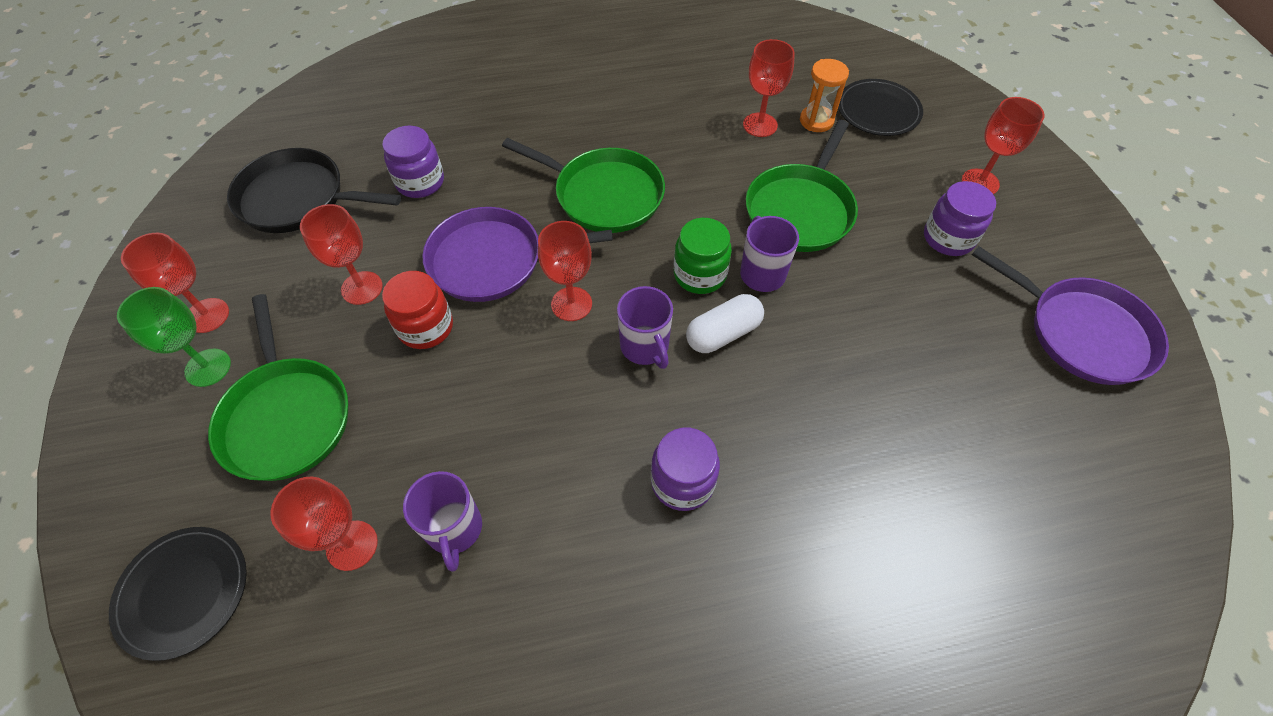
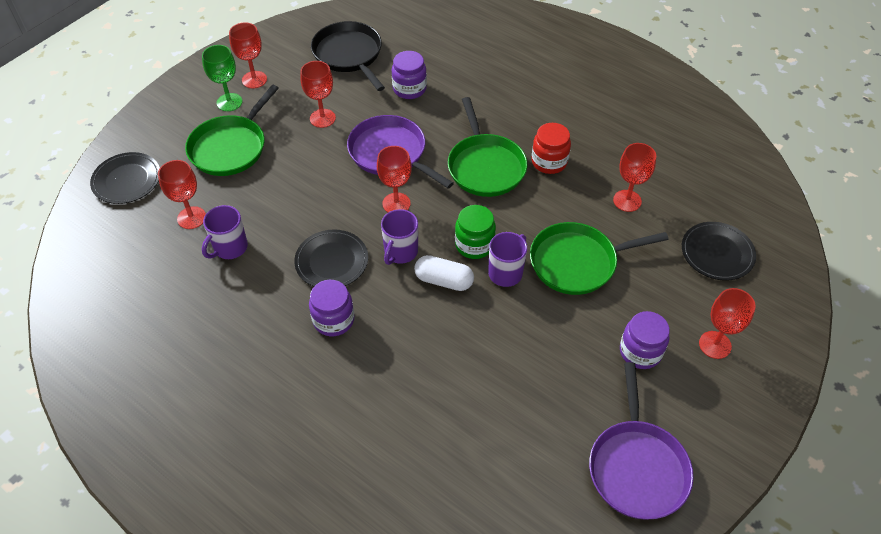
camera: 50 degrees right, 5 degrees down
red jar [382,271,453,349] -> red jar moved to [531,123,571,174]
orange hourglass [800,59,849,132] -> none
none -> black plate [294,229,368,287]

